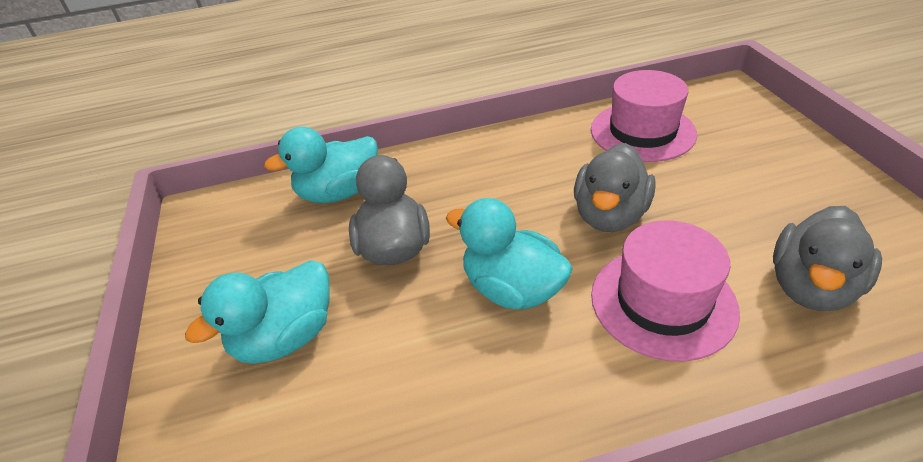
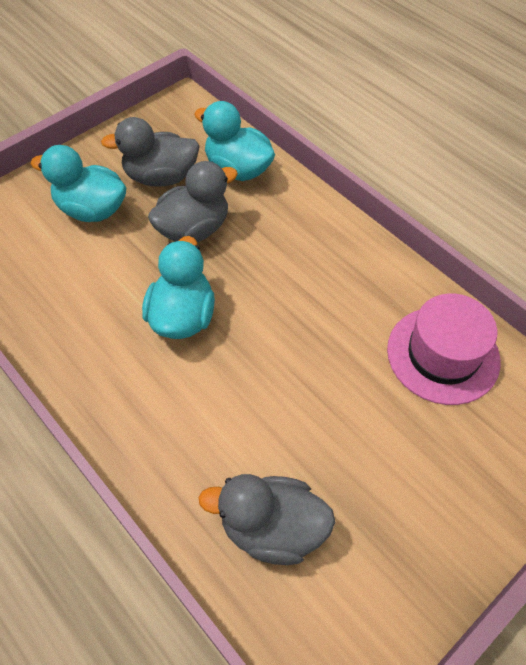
camera: 60 degrees right, 15 degrees up
grey duck [574,143,656,232] -> grey duck moved to [101,117,200,187]
pink hat [591,220,740,362] -> none

